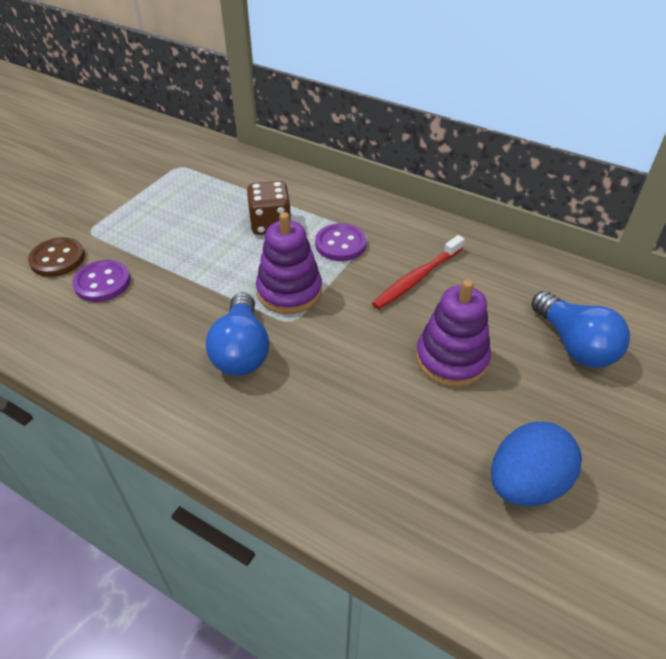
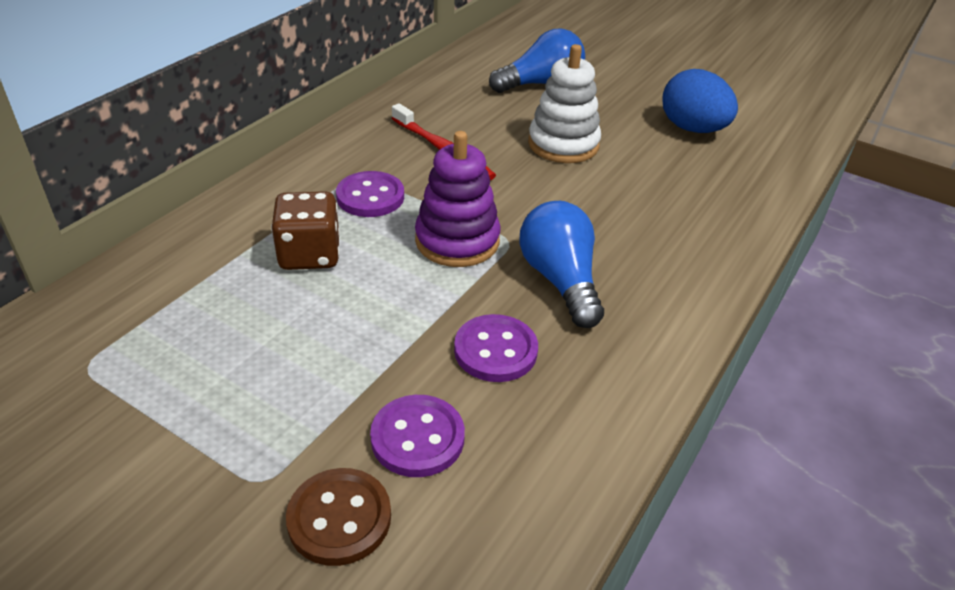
camera: 90 degrees left, 5 degrees down
blue light bulb [206,292,269,376] -> blue light bulb turned 105 degrees counterclockwise [519,201,604,328]
purple stacking toy [416,279,491,387] -> white stacking toy [528,44,601,163]
none -> purple button [454,314,538,382]

